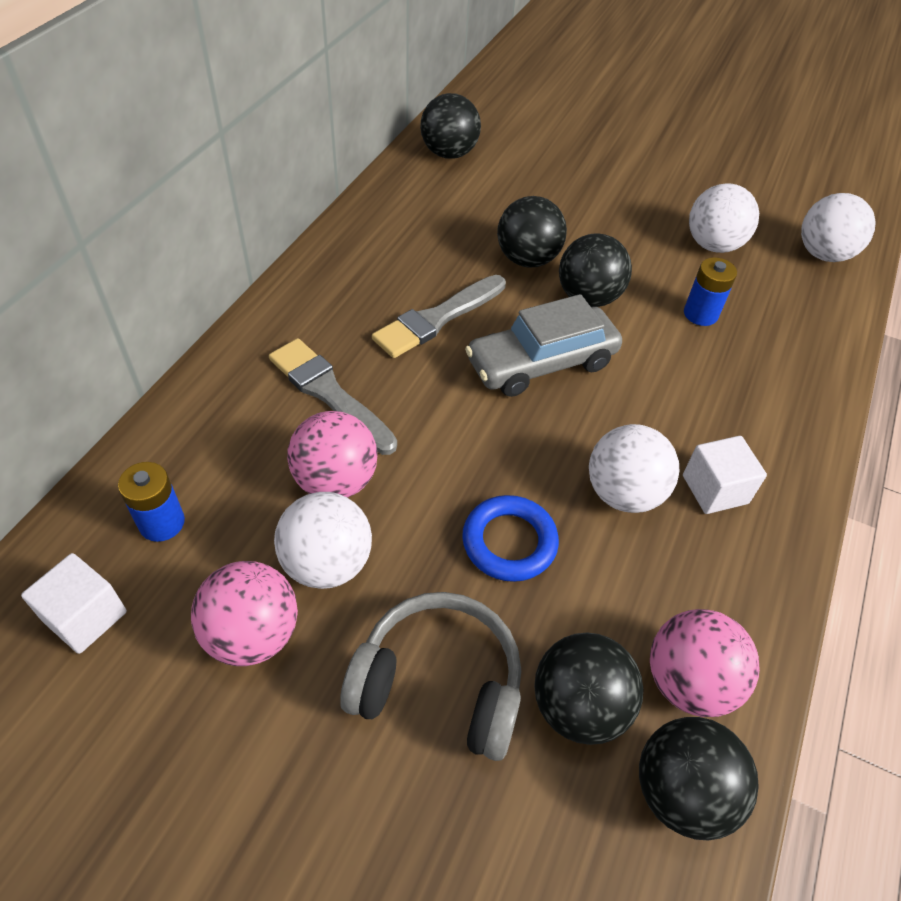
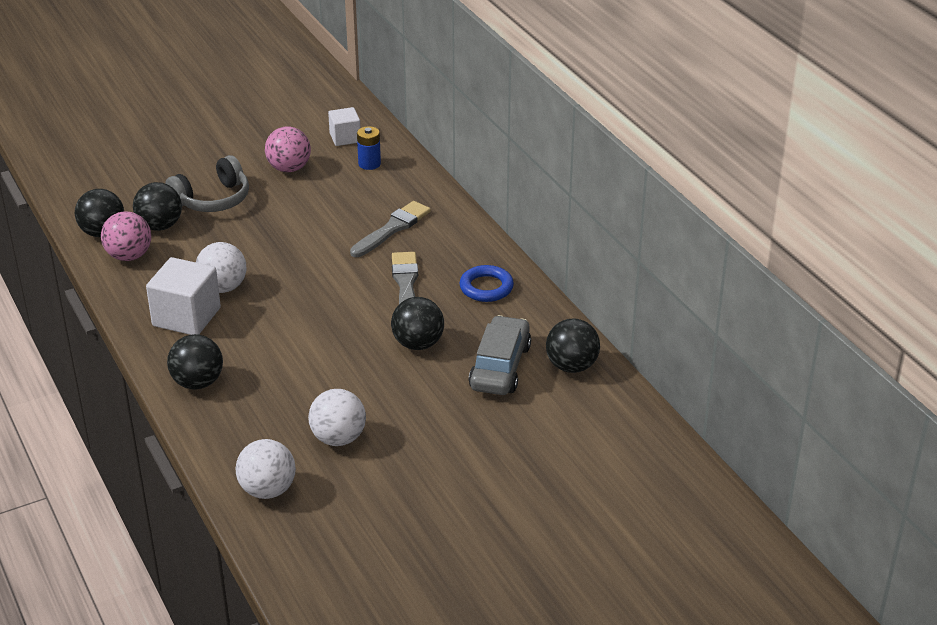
camera: 130 degrees right, 15 degrees down
grey brush [269,338,397,455] -> grey brush turned 45 degrees counterclockwise [350,201,431,257]
white ball [274,492,372,589] -> none
pink ball [287,411,378,498] -> none
blue ring [462,495,559,582] -> blue ring moved to [459,265,514,302]
grey car [465,294,622,397] -> grey car moved to [469,315,531,395]
black ball [559,233,632,307] -> black ball moved to [167,334,223,389]
white cube [683,436,767,514] -> white cube [146,257,221,335], size x1.66
blue battery [684,257,737,326] -> none

